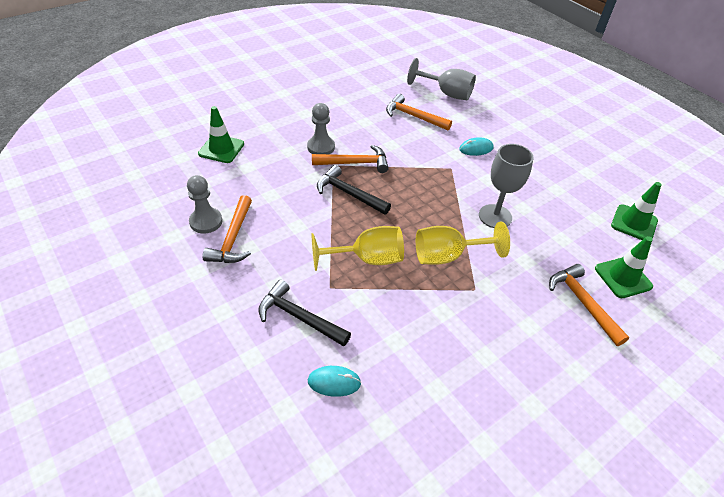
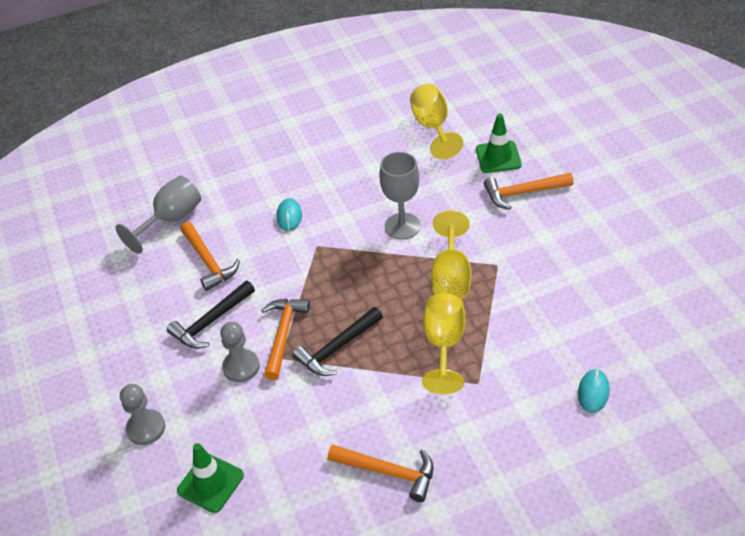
camera: 70 degrees left, 0 degrees up
grey pawn [187,175,223,234] -> grey pawn moved to [120,384,165,445]
black hammer [258,279,351,347] -> black hammer moved to [167,281,255,349]
orange hammer [386,94,452,130] -> orange hammer turned 75 degrees counterclockwise [180,222,240,291]
green traffic cone [611,182,662,240] -> yellow goblet [410,84,463,159]

